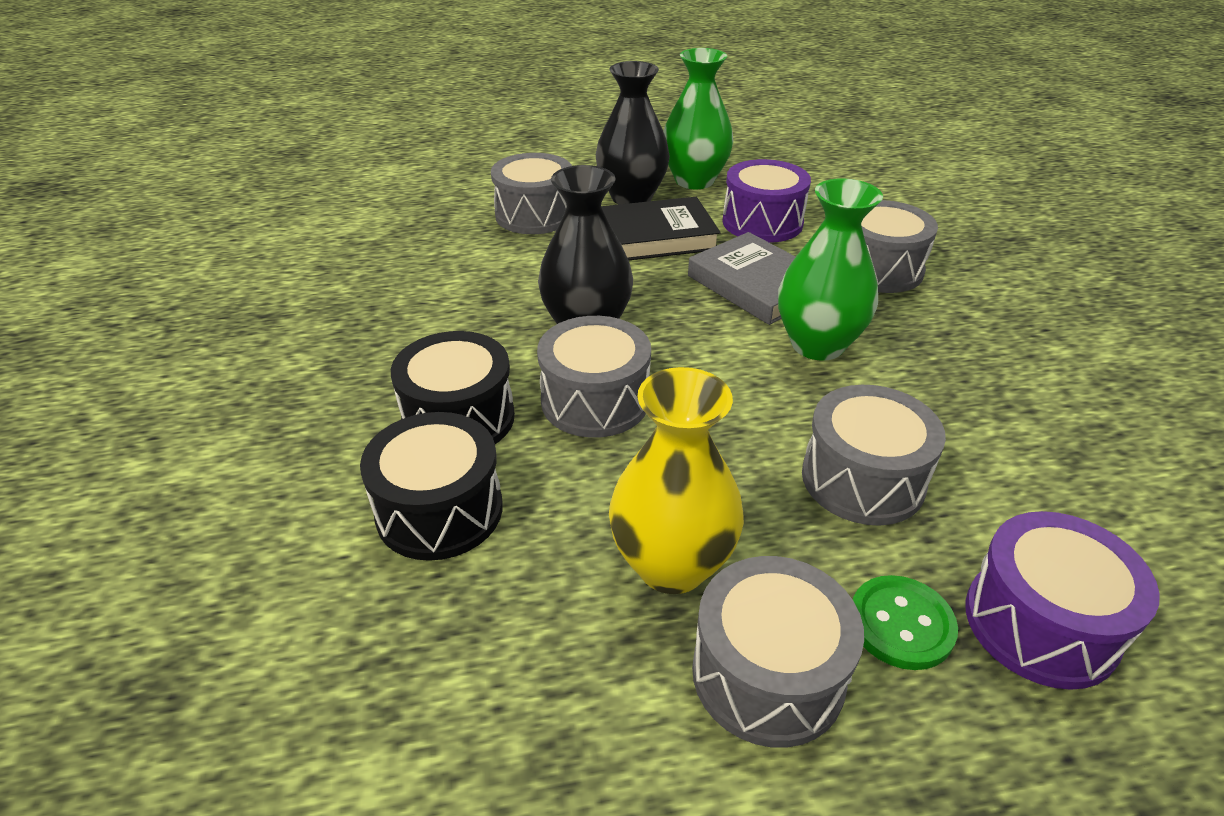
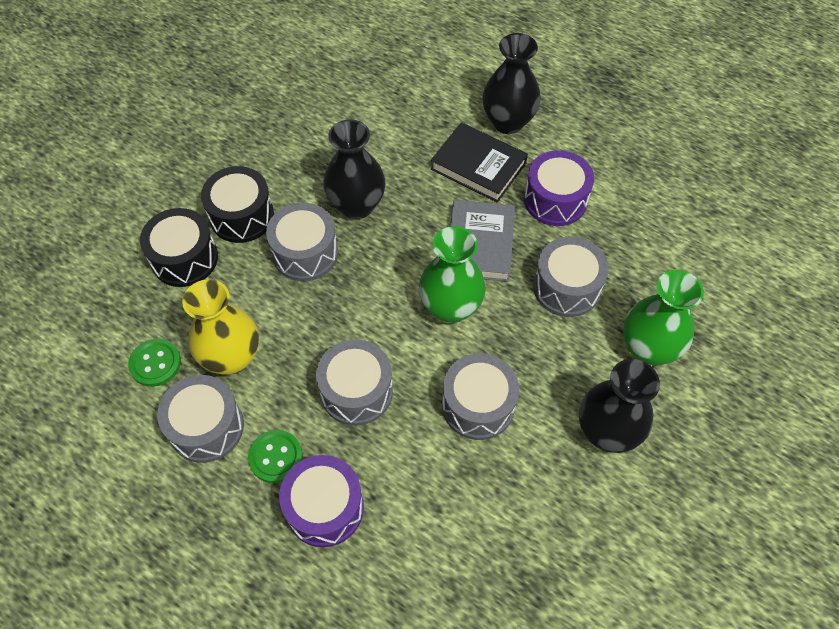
camera: 45 degrees right, 20 degrees up
grey drum [491,153,572,234] -> grey drum moved to [442,353,519,440]
green vase [663,48,734,189] -> green vase moved to [623,270,704,365]
none -> green button [128,339,181,387]
none -> black vase [579,359,660,453]

